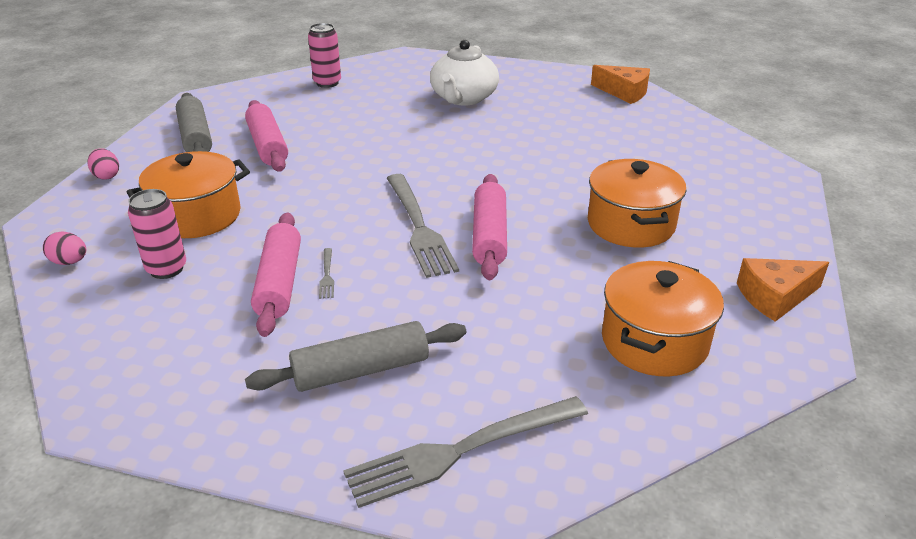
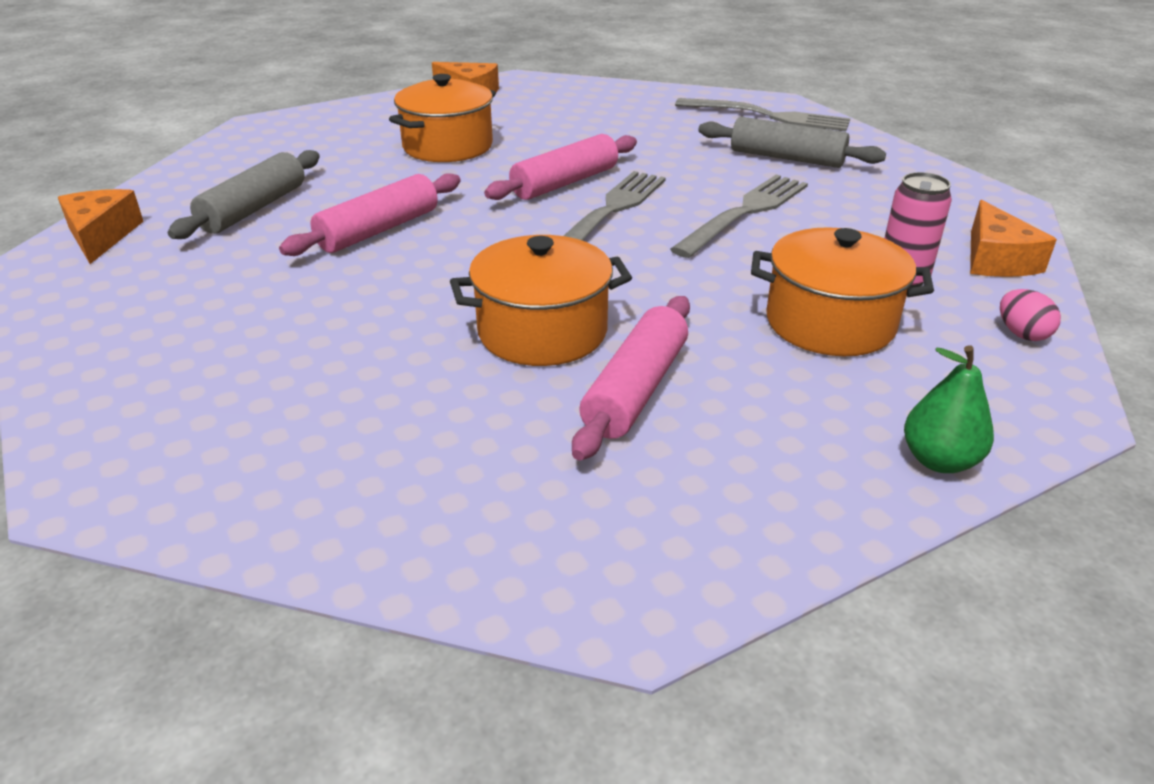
camera: 135 degrees left, 0 degrees up
pink egg [87,148,119,180] -> green pear [904,345,994,473]
grey rolling pin [176,93,212,152] -> grey rolling pin moved to [168,150,320,239]
pink rolling pin [251,212,301,337] -> pink rolling pin moved to [279,173,460,256]
pink can [308,23,341,88] -> none
grey fork [319,248,334,299] -> grey fork [670,175,808,258], size x2.46
white teapot [430,40,499,106] -> none
orange pot [602,261,724,376] -> orange pot moved to [450,235,632,366]
none -> orange cheese [970,200,1057,277]

